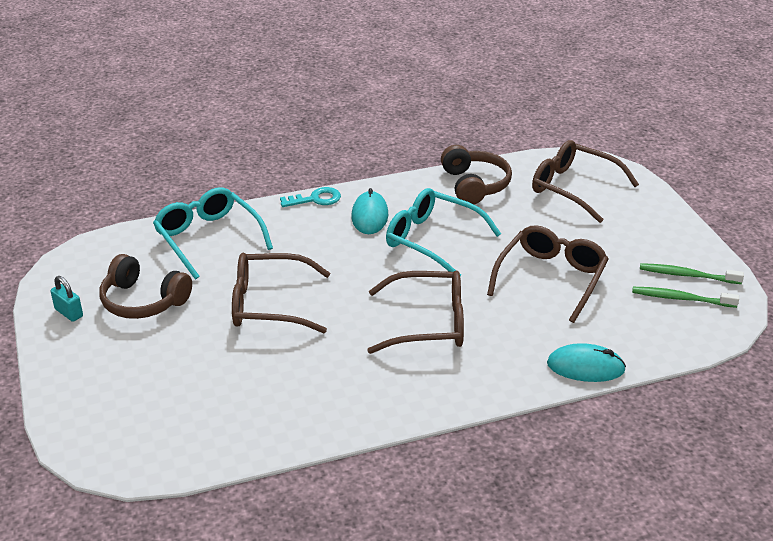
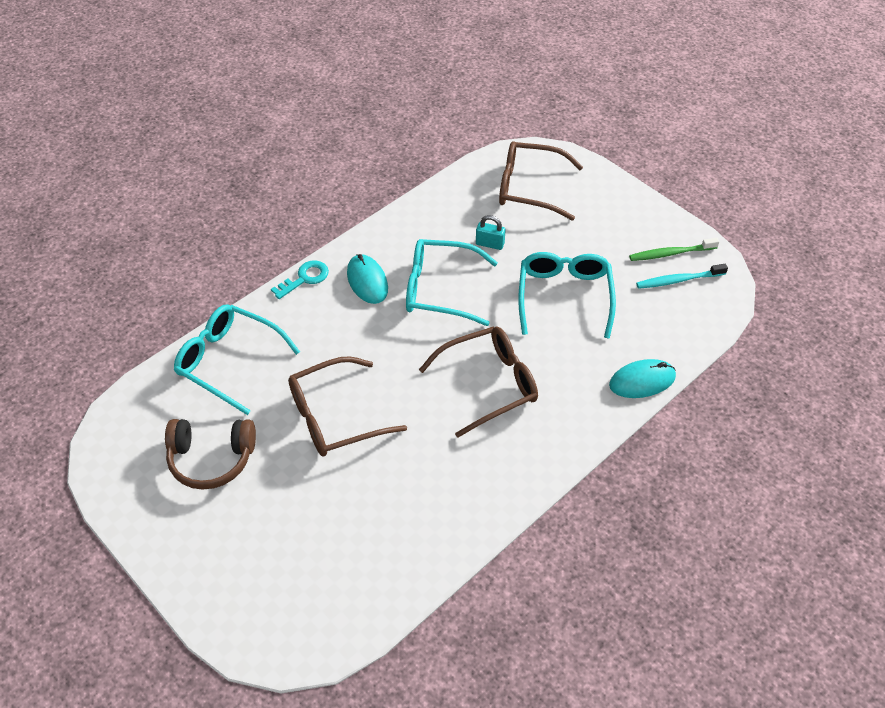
camera: 25 degrees left, 15 degrees up
turquoise padlock [50,276,83,322] -> turquoise padlock moved to [476,215,506,250]
brown headphones [441,145,512,205] -> none
brown glasses [487,225,608,323] -> turquoise glasses [518,252,616,339]
green toothbrush [632,287,739,308] -> turquoise toothbrush [636,264,728,289]

